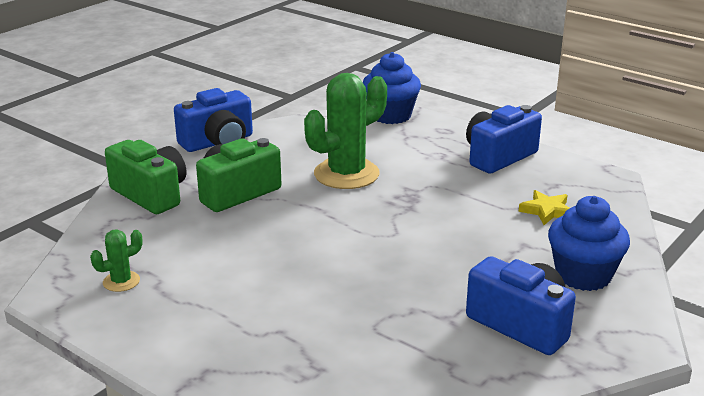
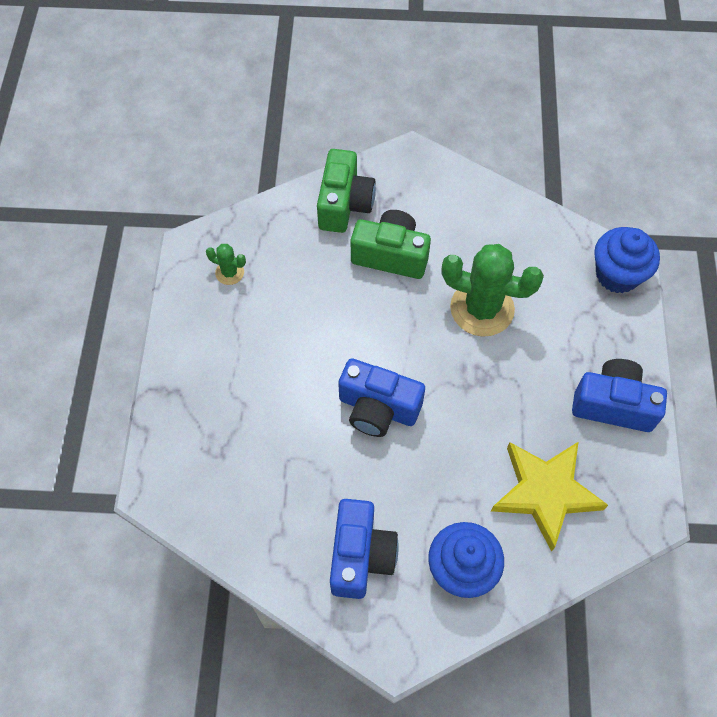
camera: 55 degrees right, 35 degrees up
blue camera [174,88,253,152] -> blue camera moved to [338,358,425,437]
yellow star [518,190,570,225] -> yellow star [491,441,608,552], size x2.05

